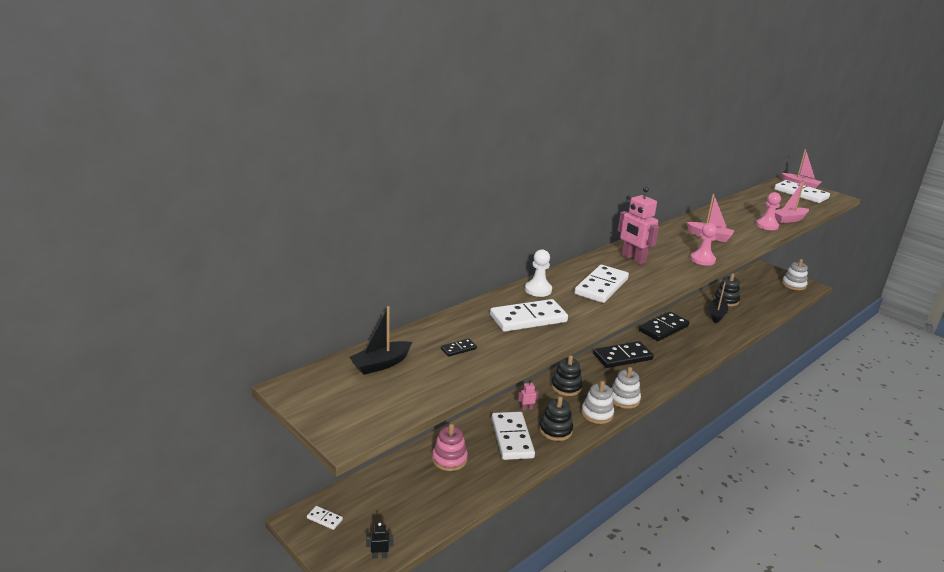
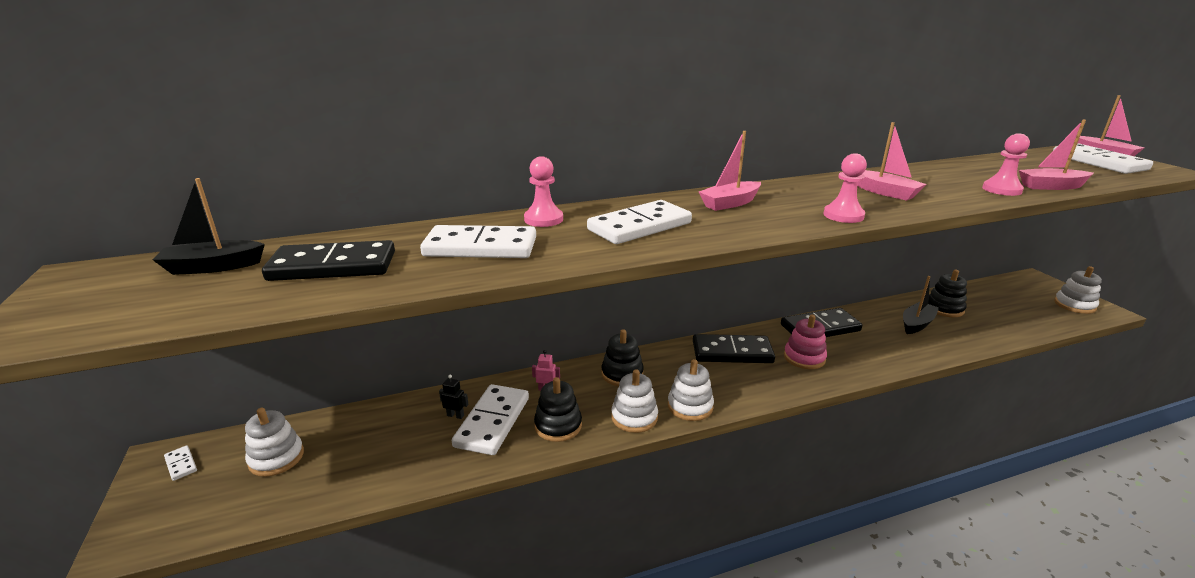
camera: 25 degrees right, 0 degrees up
black robot [366,523,393,558] -> black robot moved to [439,375,468,419]
pink stacking toy [432,424,468,471] -> pink stacking toy moved to [784,315,827,369]
black domino [441,338,477,357] -> black domino [262,240,395,281], size x2.31
white pawn [525,249,552,297] -> pink pawn [524,156,563,227]
pink robot [618,186,659,265] -> pink boat [699,131,761,211]
none -> white stacking toy [245,408,304,477]

